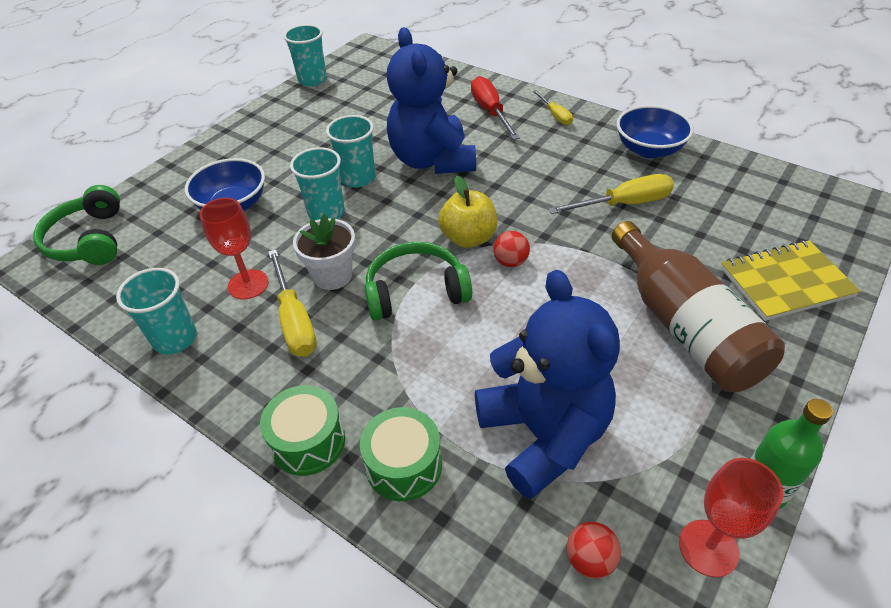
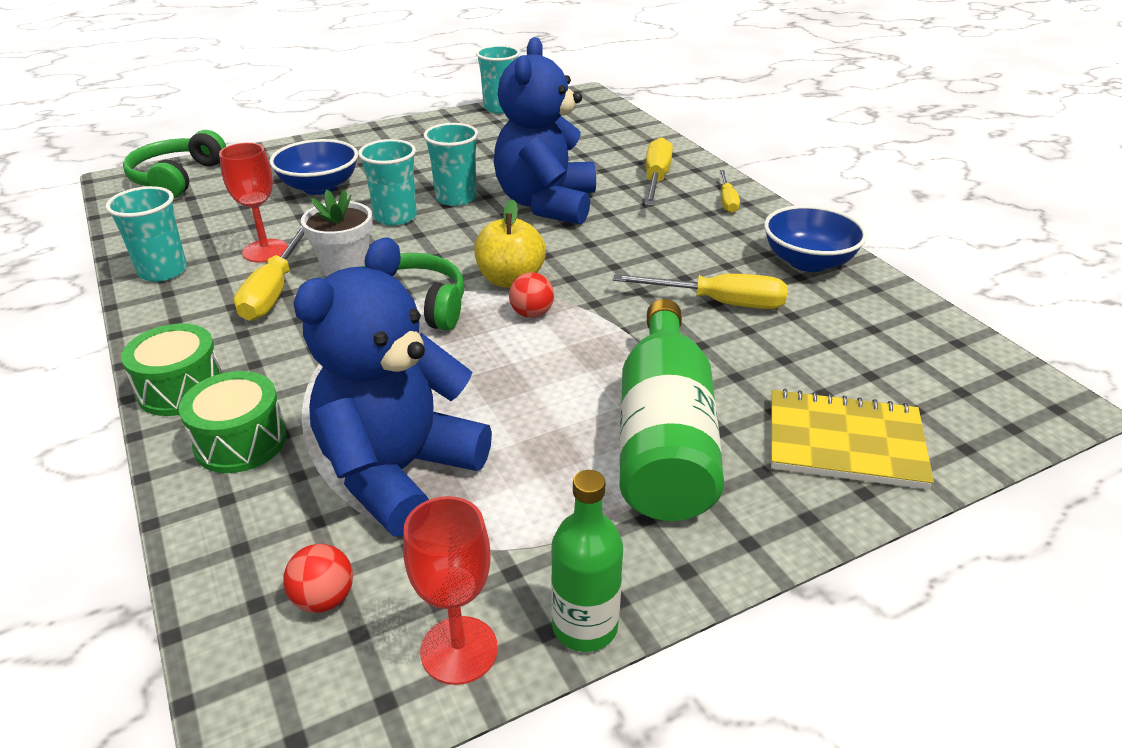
camera: 25 degrees right, 10 degrees down
red screwdriver [471,76,520,140] -> yellow screwdriver [645,137,673,206]
blue teddy bear [475,270,620,499] -> blue teddy bear turned 150 degrees counterclockwise [293,237,492,537]
brown bottle [611,221,785,392] -> green bottle [619,299,724,521]

